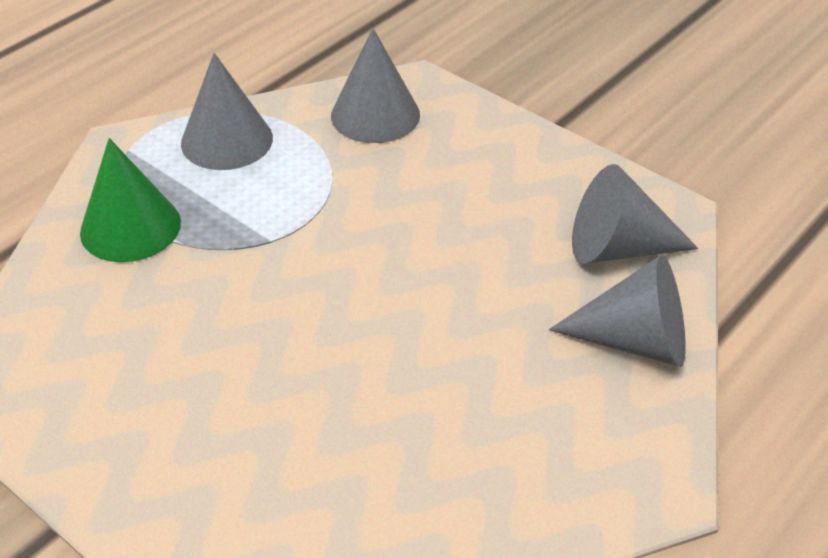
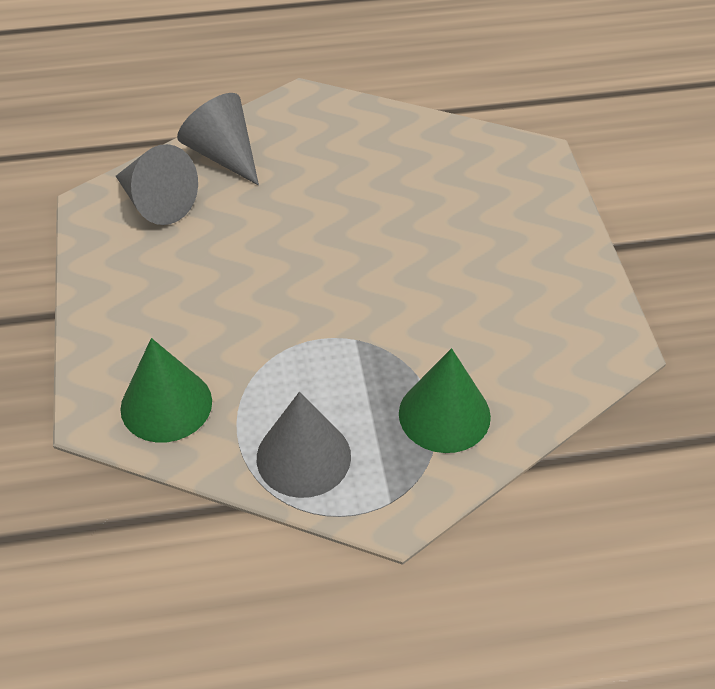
camera: 140 degrees left, 5 degrees up
grey cone [331,28,420,143] -> green cone [120,338,212,442]

